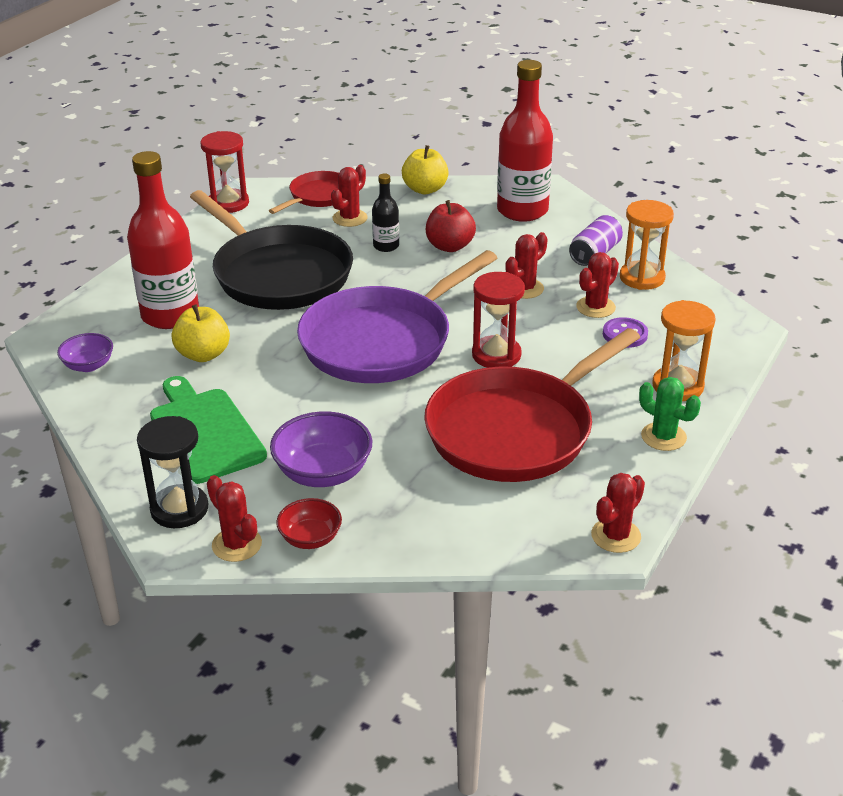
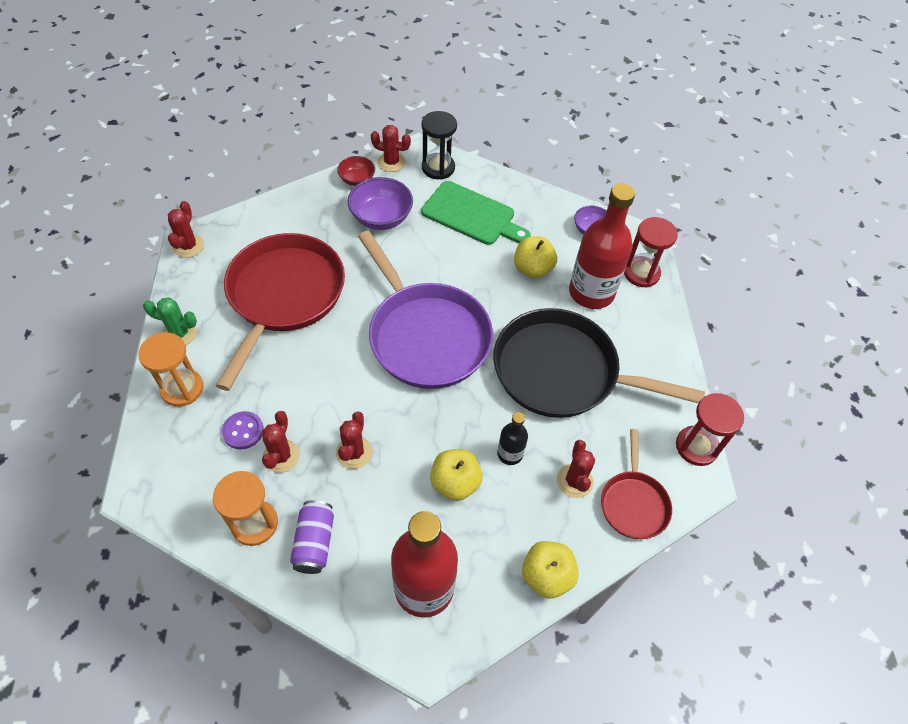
camera: 145 degrees right, 20 degrees up
purple pan [297,250,497,383] -> purple pan turned 135 degrees clockwise [358,231,493,389]
red apple [426,200,476,252] -> yellow apple [430,449,483,501]
red hourglass [472,272,525,368] -> red hourglass moved to [624,217,678,288]

